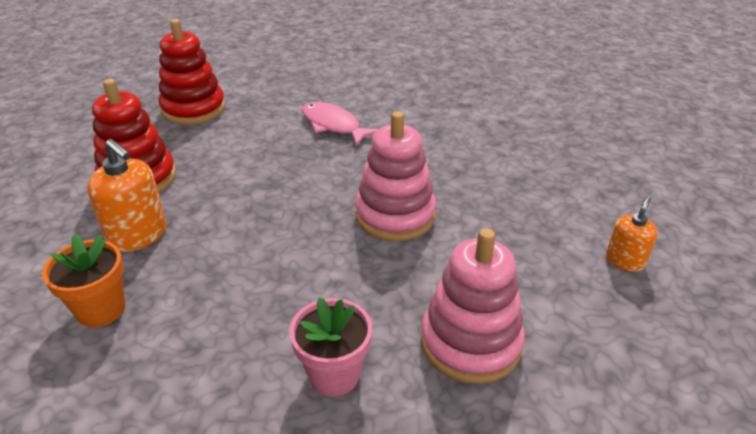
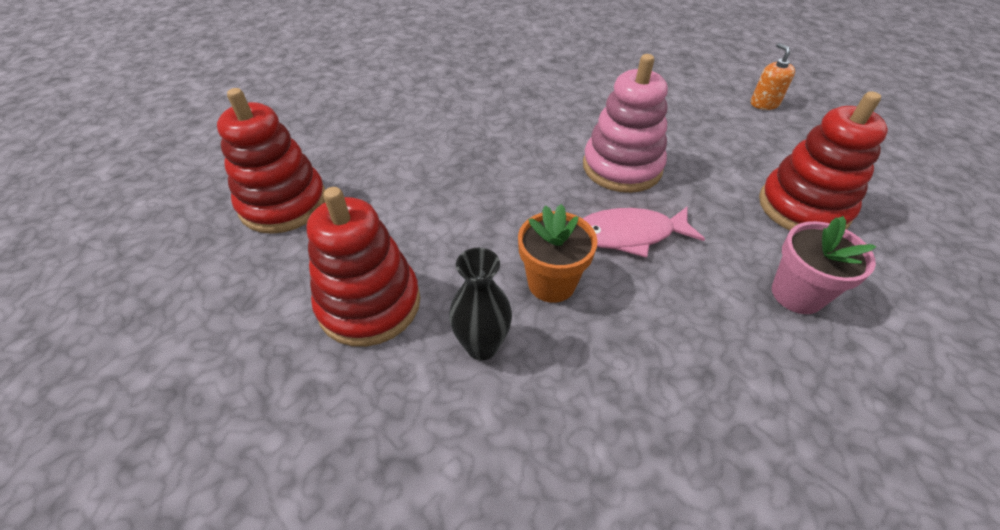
camera: 50 degrees left, 10 degrees up
orange flower pot [42,234,125,327] -> orange flower pot moved to [518,204,597,303]
orange soap dispenser [87,139,167,252] -> black vase [449,248,512,360]
pink fish [302,102,378,146] -> pink fish moved to [582,207,705,258]
pink stacking toy [421,228,525,384] -> red stacking toy [759,91,888,230]

